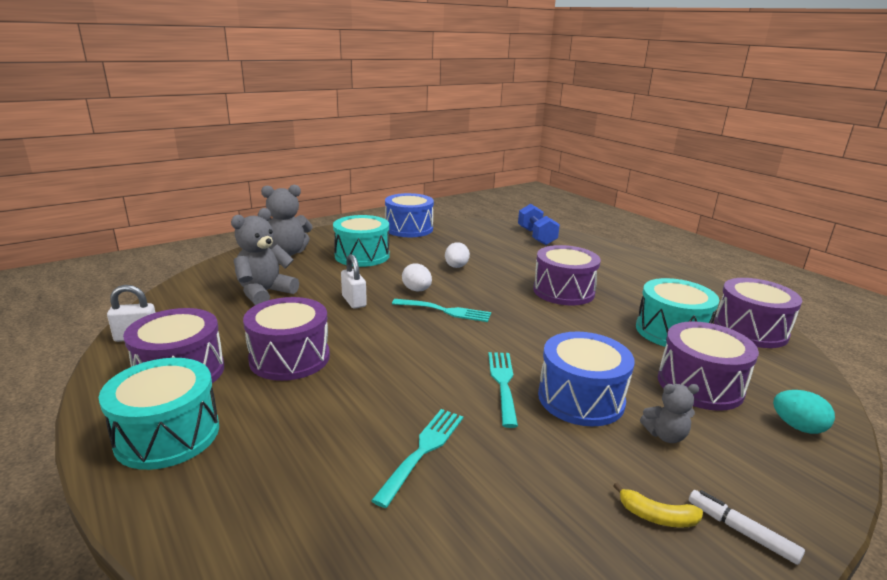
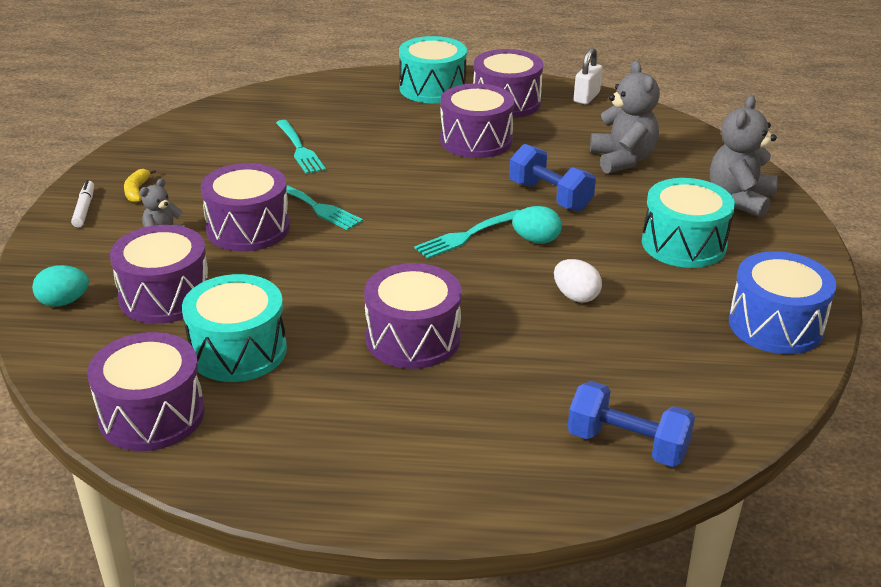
camera: 130 degrees right, 10 degrees up
white padlock [341,254,367,309] -> blue dumbbell [509,144,596,211]
white egg [402,263,432,292] -> turquoise egg [512,206,562,244]
blue drum [538,332,635,426] -> purple drum [201,163,290,251]
yellow banana [613,483,703,528] -> yellow banana turned 60 degrees counterclockwise [124,168,156,203]
white marker [689,490,805,565] -> white marker turned 90 degrees counterclockwise [71,180,94,228]

